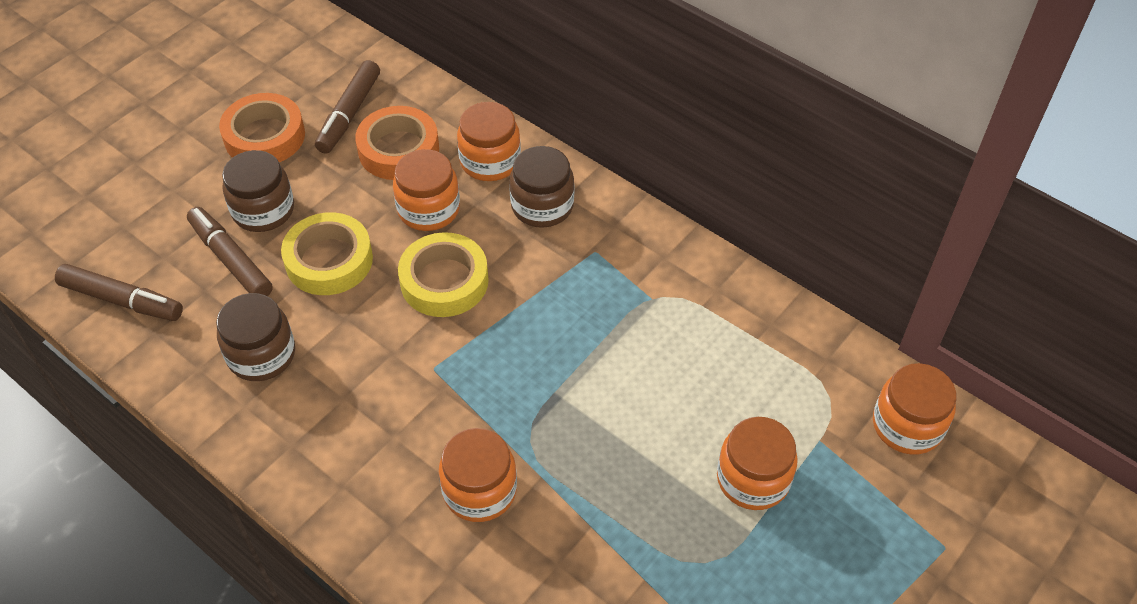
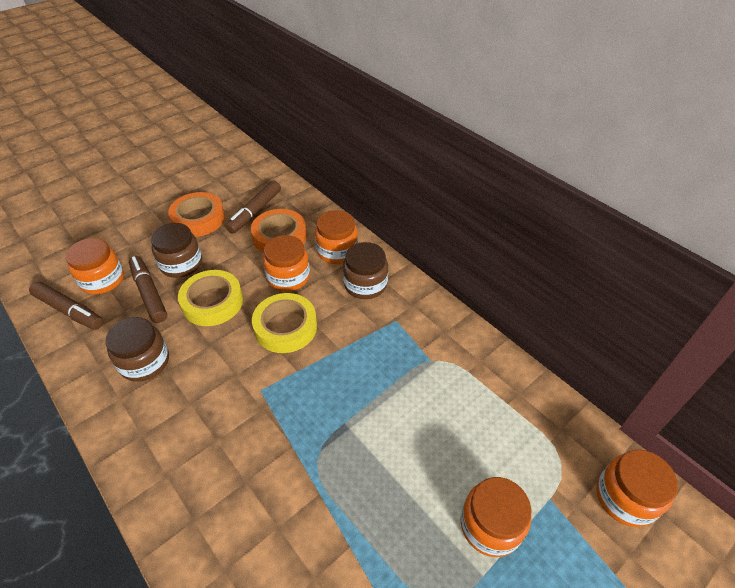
camera: 10 degrees right, 5 degrees down
orange jar [439,428,517,522] -> orange jar moved to [65,238,124,294]

